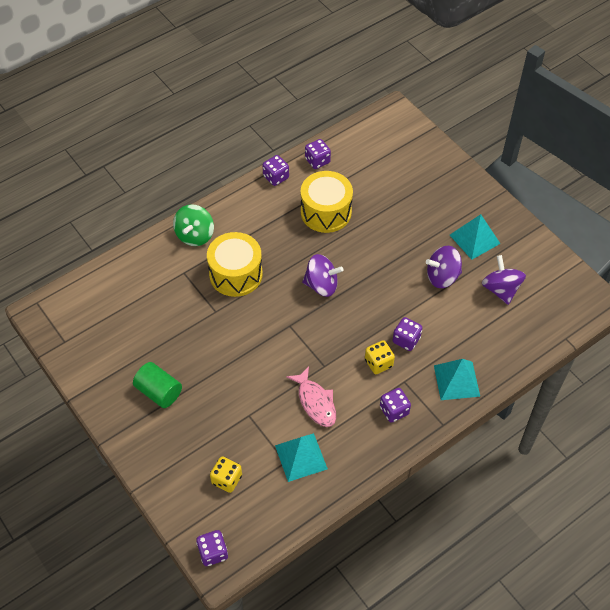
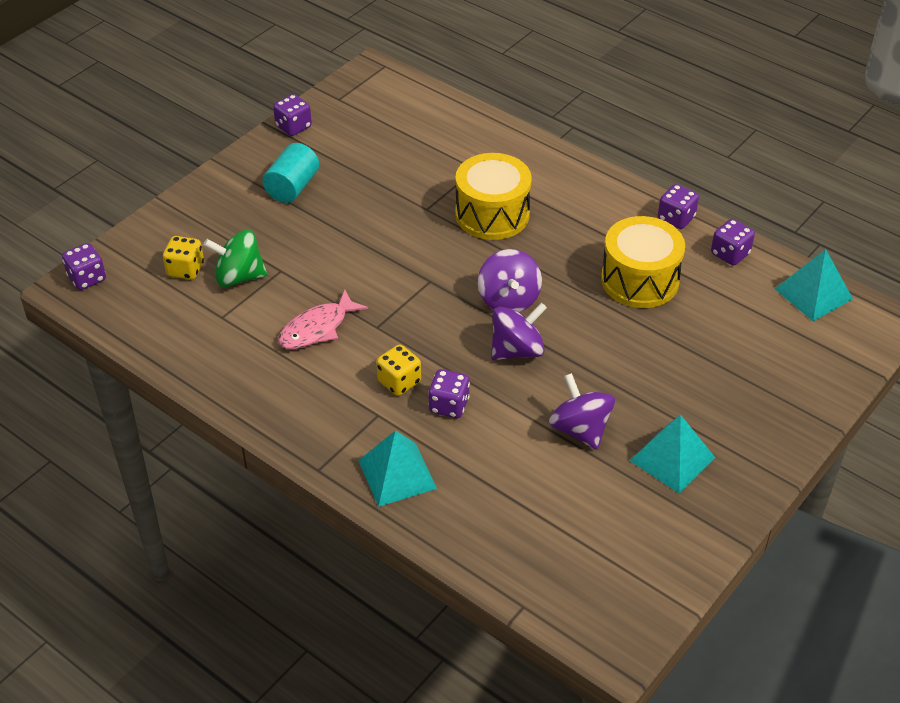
camera: 75 degrees right, 10 degrees down
green cylinder [133,362,182,408] -> turquoise cylinder [263,143,319,203]
green spinning top [173,204,214,246] -> green spinning top moved to [204,230,267,287]
turquoise pyramid [275,433,328,482] -> turquoise pyramid moved to [775,249,853,321]
purple dice [380,388,411,423] -> purple dice moved to [273,94,312,136]
purple spinning top [482,255,526,305] -> purple spinning top moved to [491,303,547,360]

